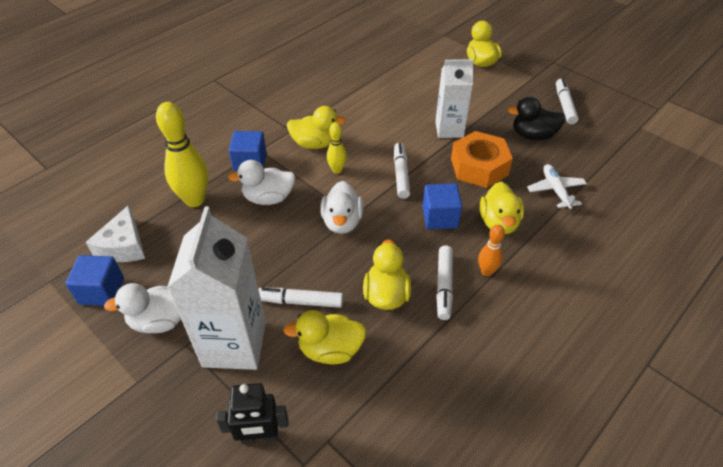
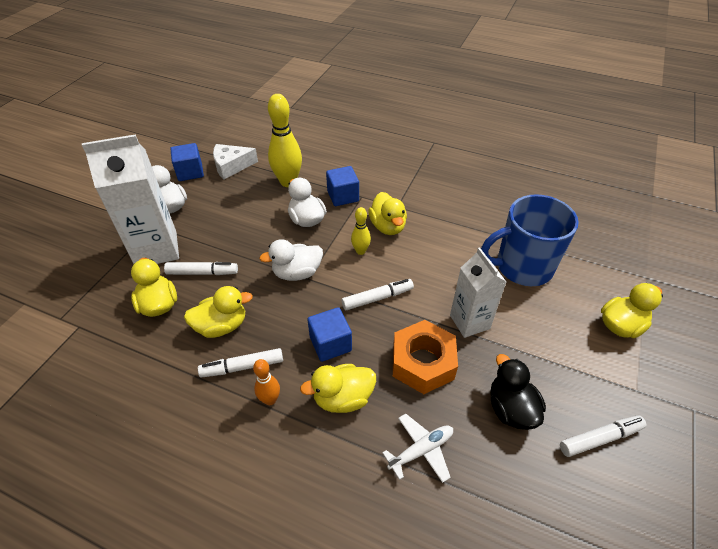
camera: 70 degrees right, 0 degrees up
black robot [216,383,288,444] -> none
white marker [258,288,343,308] -> white marker turned 105 degrees clockwise [164,262,238,275]
none -> blue mug [481,194,579,286]

